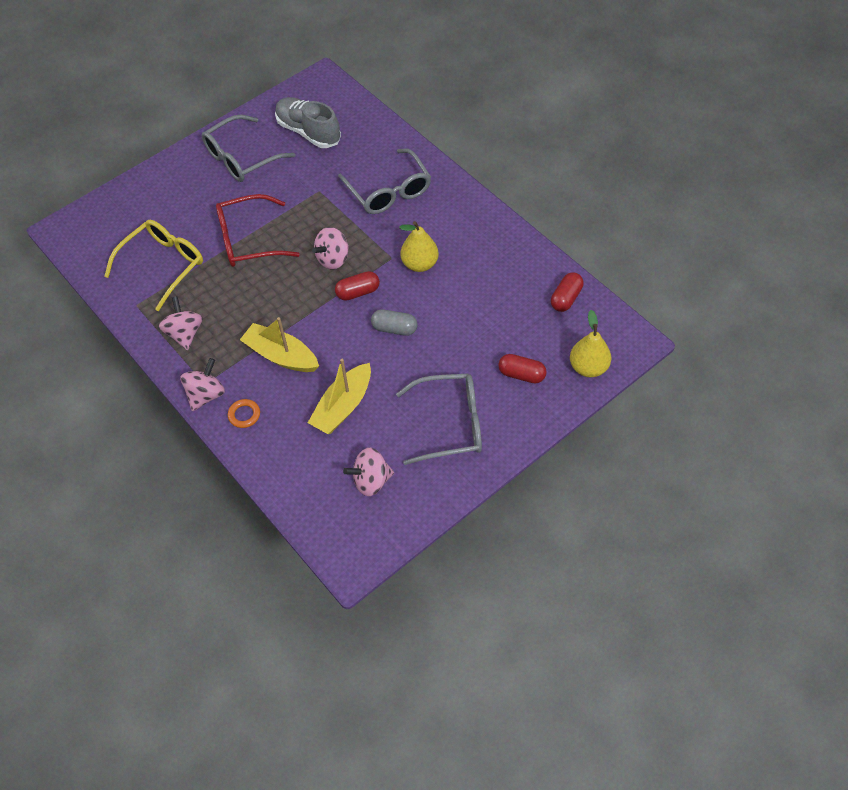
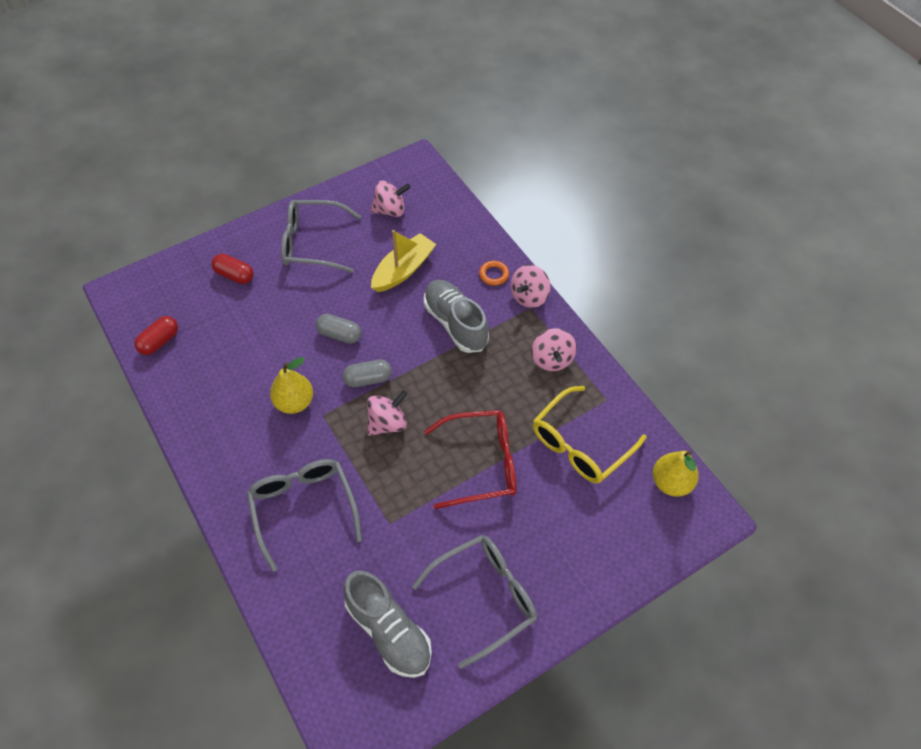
camera: 175 degrees left, 0 degrees up
yellow boat [240,317,319,372] -> grey shoe [424,280,489,353]
red capsule [335,271,380,301] -> grey capsule [343,359,392,387]
yellow pear [570,310,611,377] -> yellow pear moved to [653,451,699,497]

